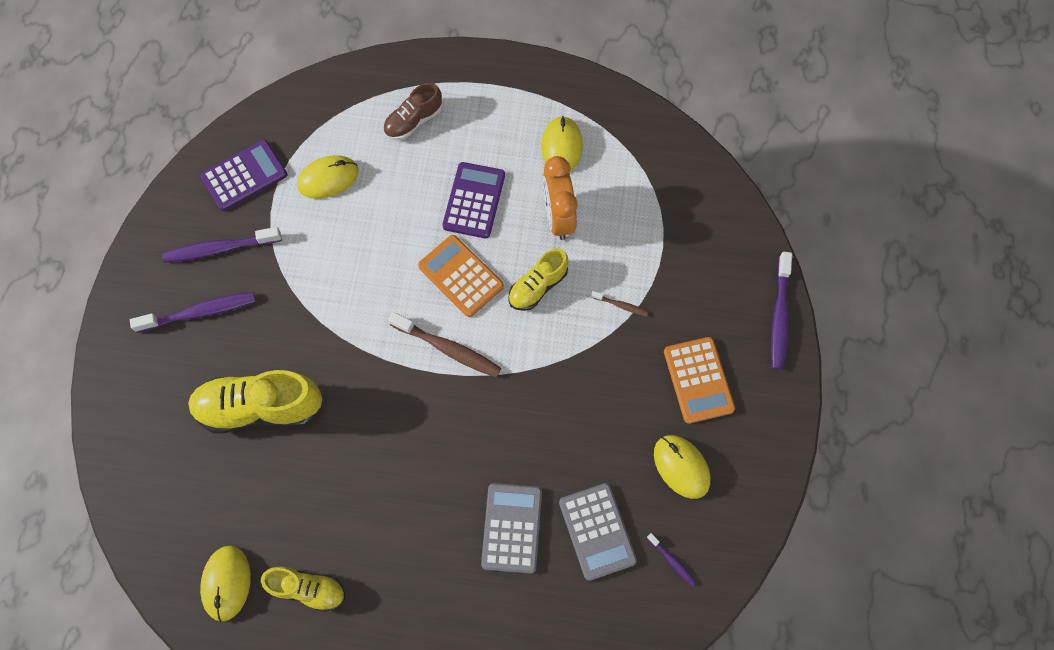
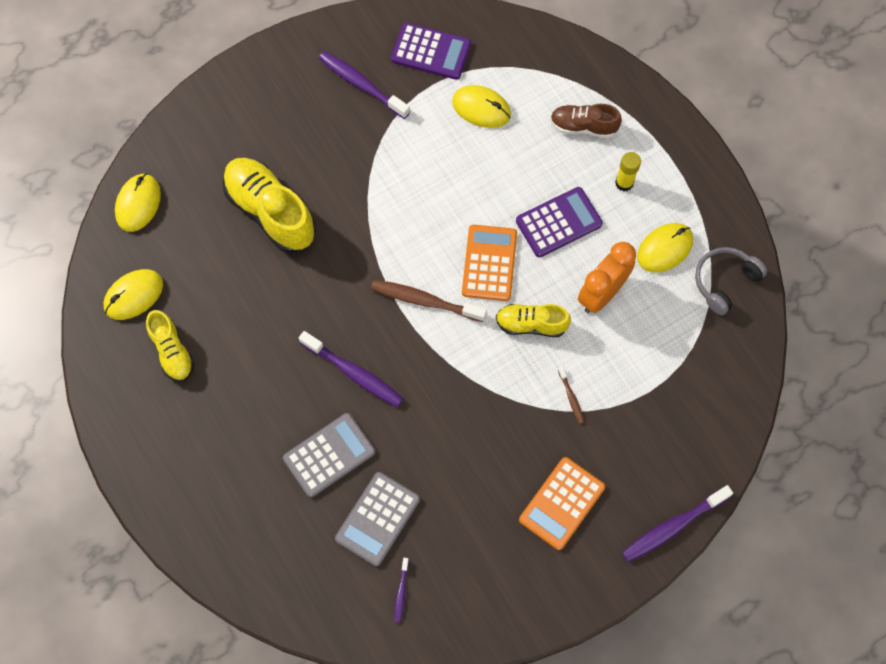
camera: 50 degrees right, 0 degrees up
purple toothbrush [130,292,256,333] -> purple toothbrush moved to [299,331,404,407]
brown toothbrush [388,312,501,377] -> brown toothbrush turned 120 degrees clockwise [371,280,487,322]
yellow mouse [654,435,711,499] -> yellow mouse moved to [115,173,161,232]
none -> yellow glue stick [615,152,641,191]
none -> grey headphones [695,247,767,315]

